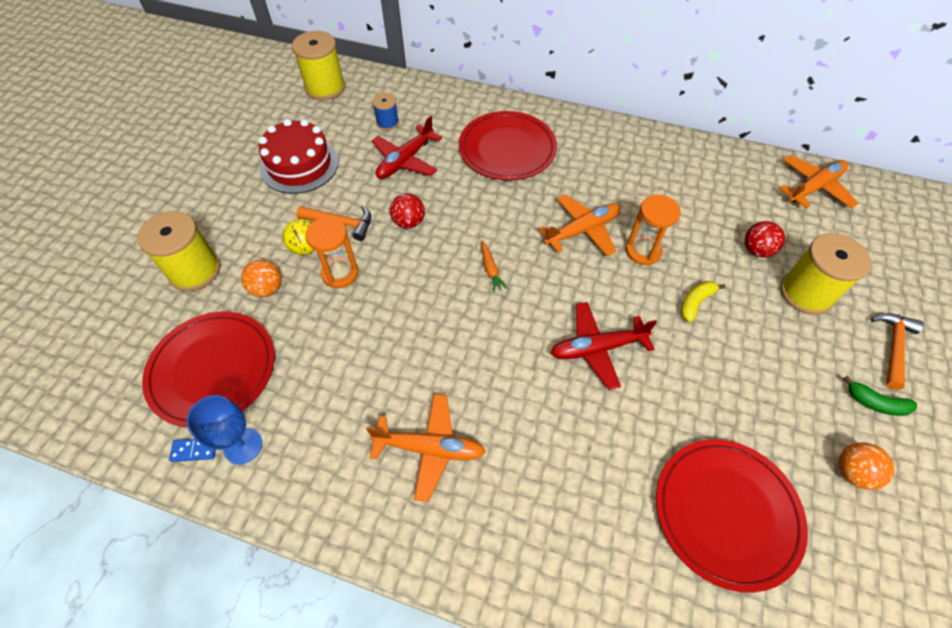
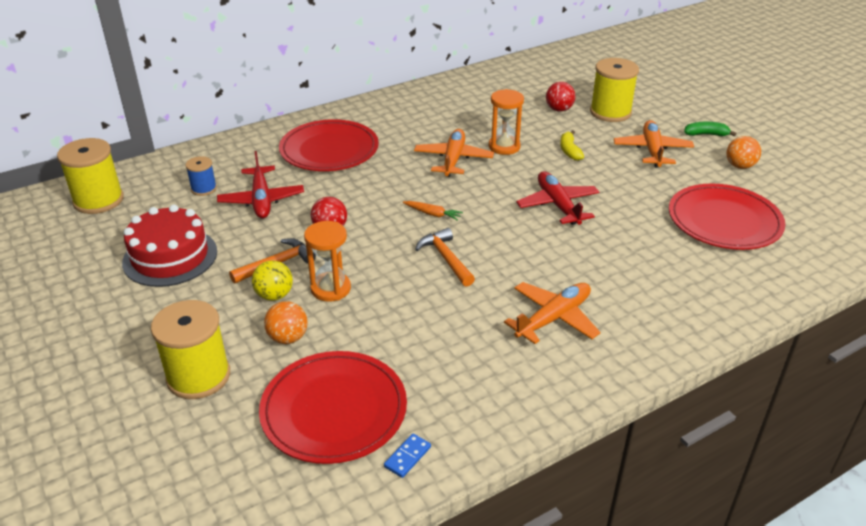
camera: 50 degrees left, 20 degrees down
blue goblet [186,395,262,465] -> none
red plane [550,302,657,390] -> red plane turned 135 degrees clockwise [516,171,600,225]
orange plane [779,155,858,209] -> orange plane moved to [614,120,694,168]
green banana [843,375,917,416] -> green banana turned 150 degrees counterclockwise [684,122,736,136]
orange hammer [871,313,924,390] -> orange hammer moved to [415,228,475,287]

